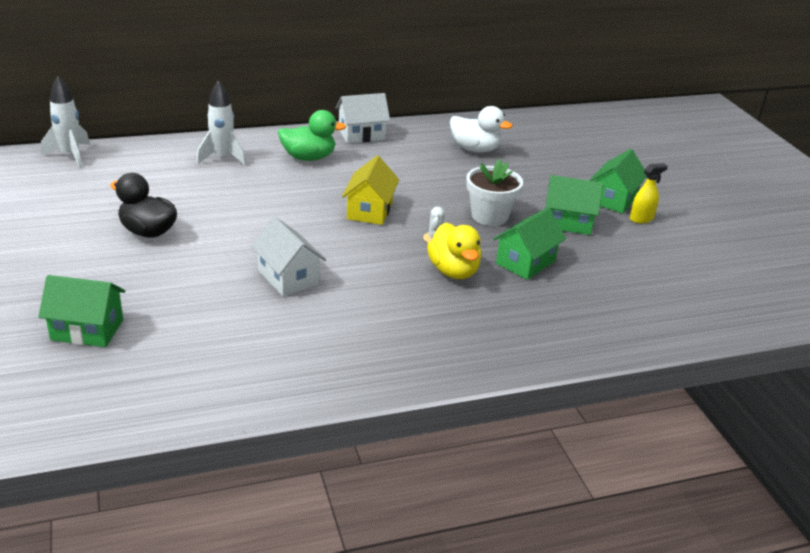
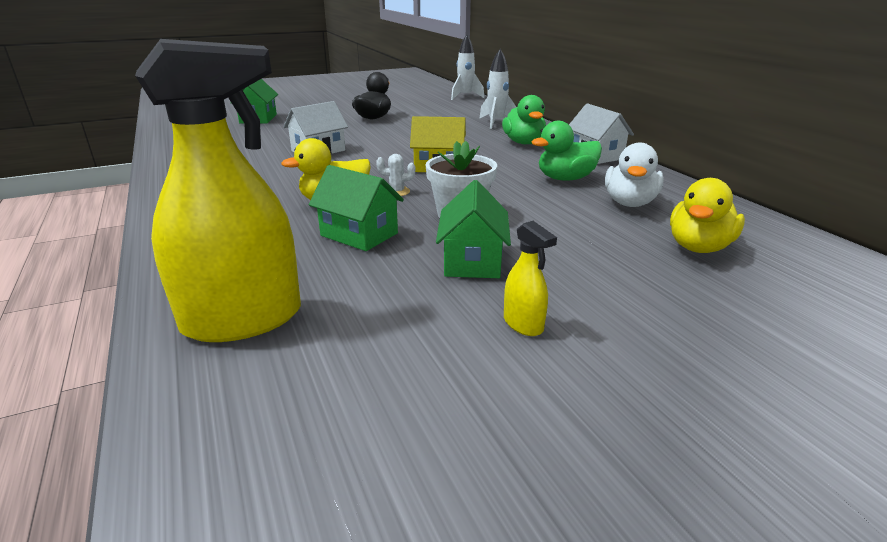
camera: 85 degrees right, 5 degrees down
green house [589,149,647,214] -> none
none -> yellow spray bottle [135,39,301,342]
none -> green duck [531,121,602,181]
none -> yellow duck [670,178,745,253]

